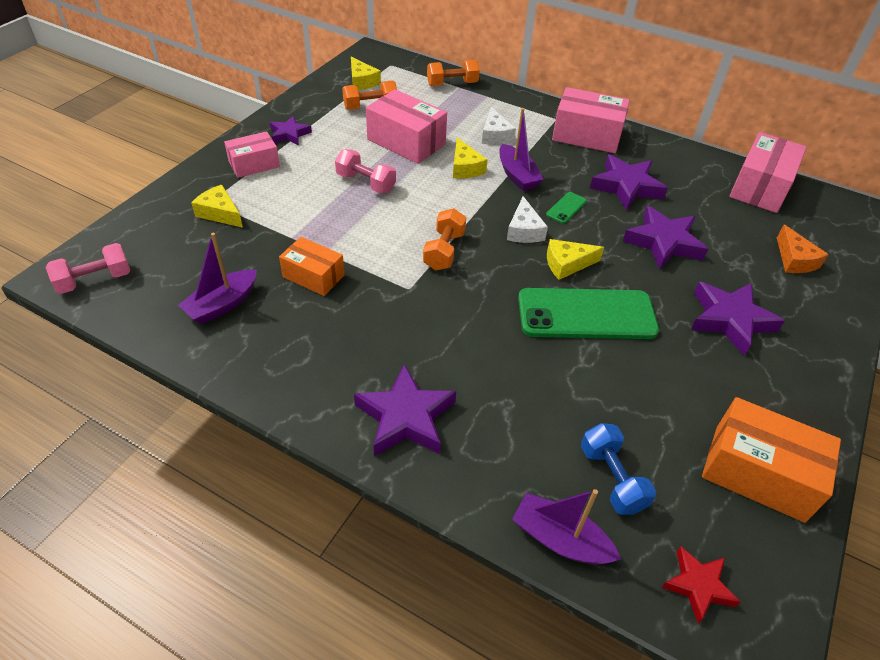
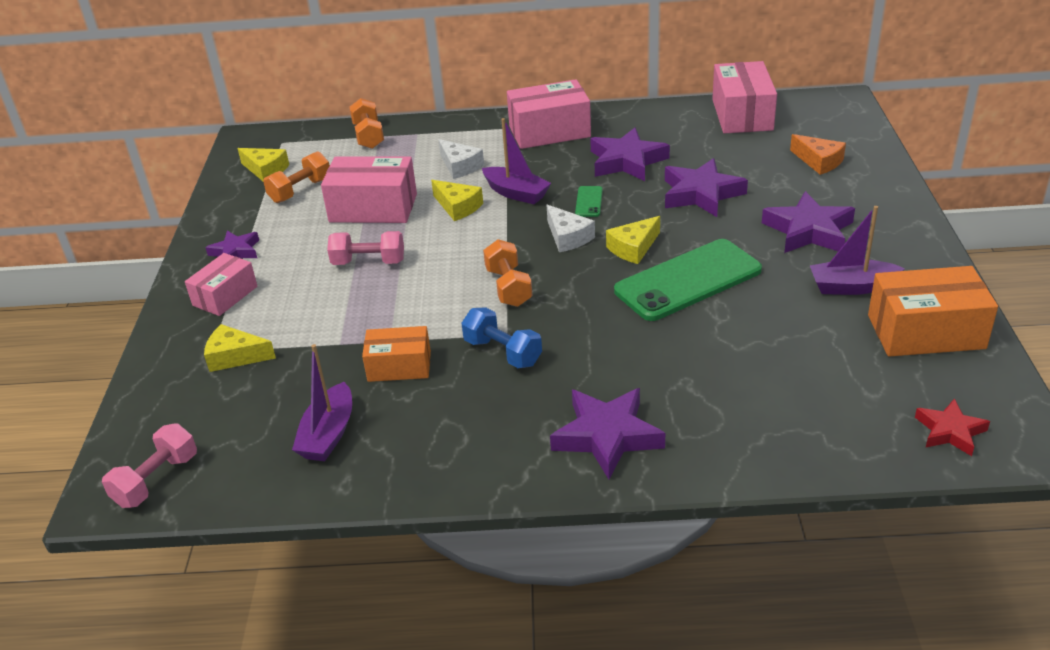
camera: 25 degrees left, 10 degrees down
orange dumbbell [427,59,480,86] -> orange dumbbell turned 60 degrees counterclockwise [349,98,384,149]
purple boat [512,489,621,565] -> purple boat moved to [810,206,905,295]
blue dumbbell [581,423,656,515] -> blue dumbbell moved to [461,307,542,368]

